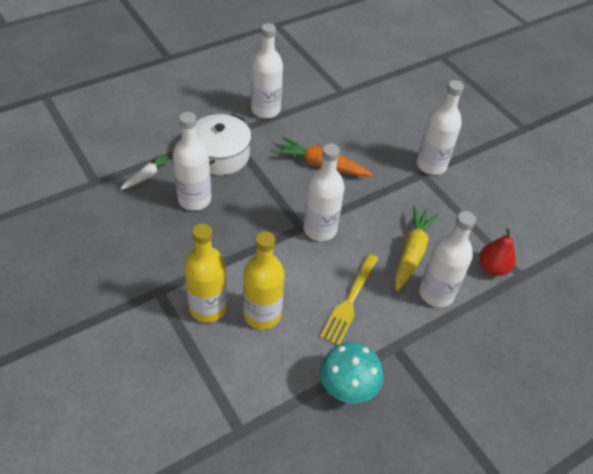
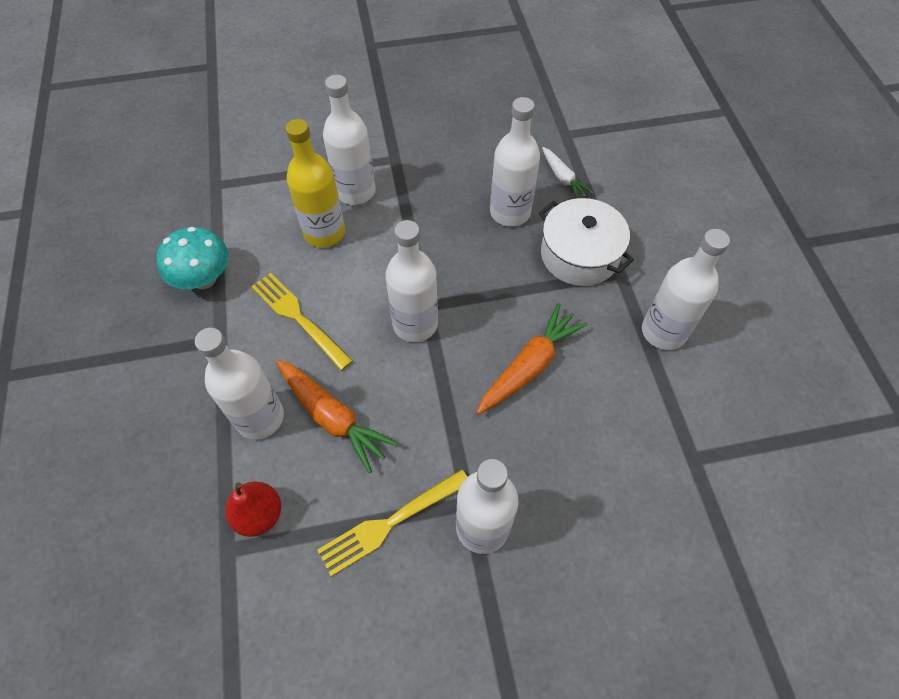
camera: 115 degrees right, 10 degrees up
yellow bottle [184,223,227,323] -> white bottle [323,75,376,205]
yellow carrot [395,206,439,291] -> orange carrot [276,360,398,473]
none -> yellow fork [318,469,467,577]

